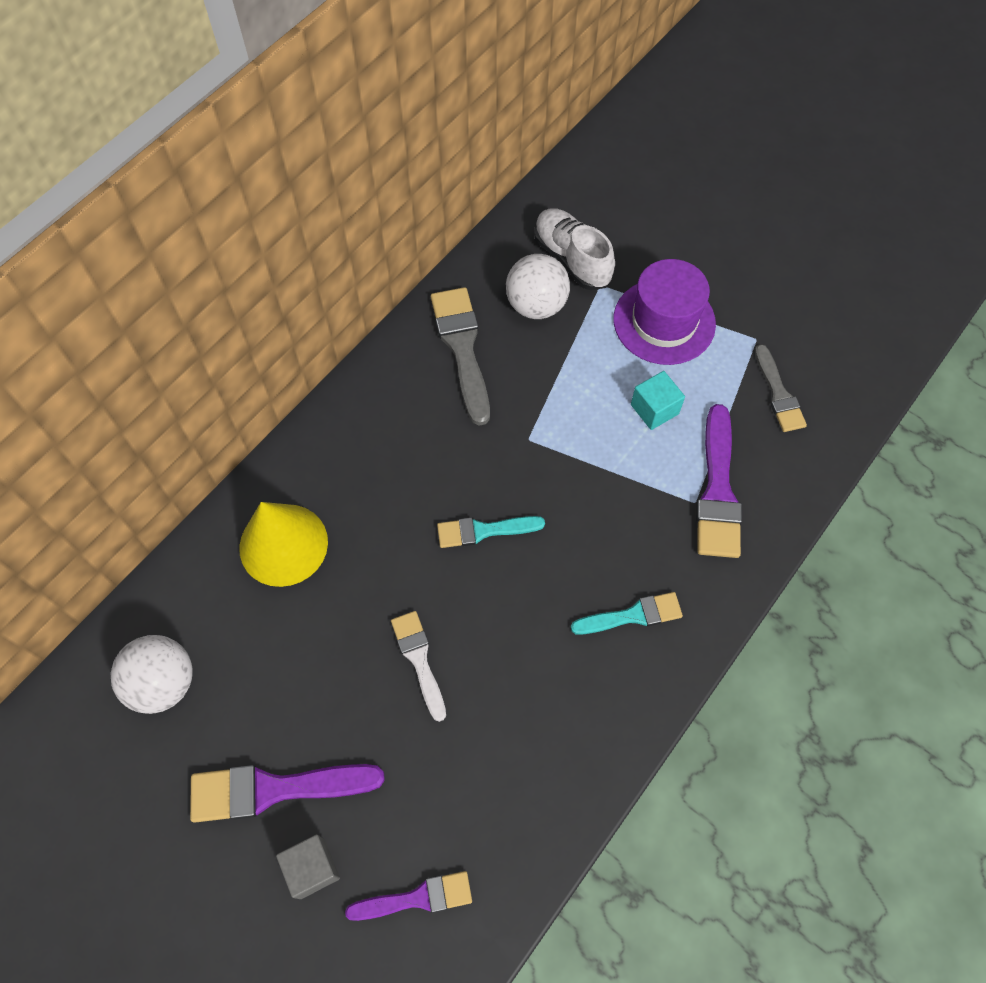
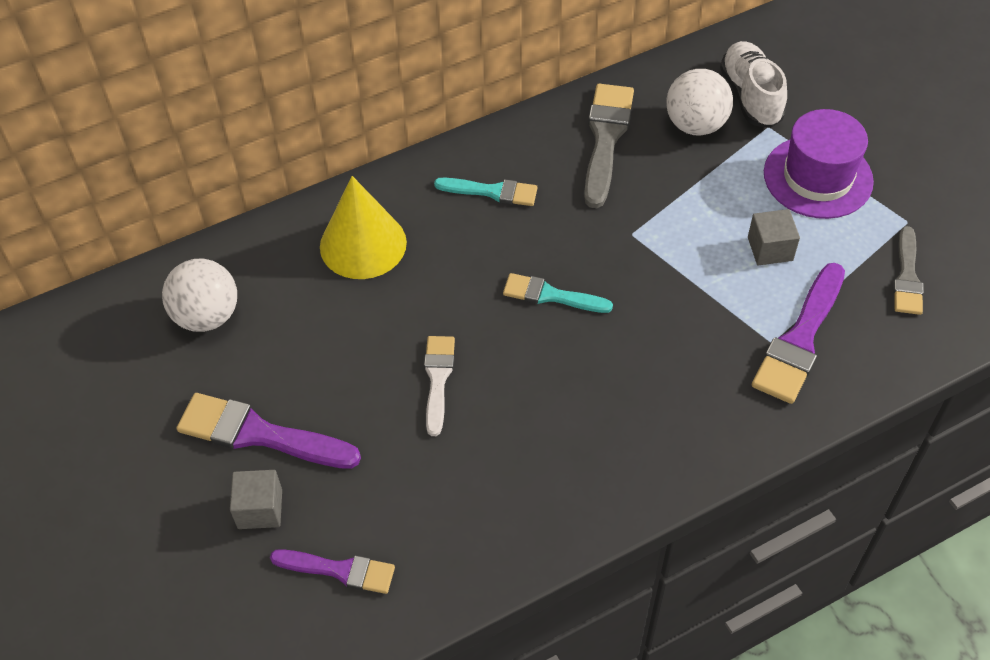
camera: 25 degrees right, 10 degrees down
turquoise brush [571,592,683,635] -> turquoise brush moved to [434,178,538,206]
turquoise cube [631,371,685,430] -> grey cube [748,209,800,265]

